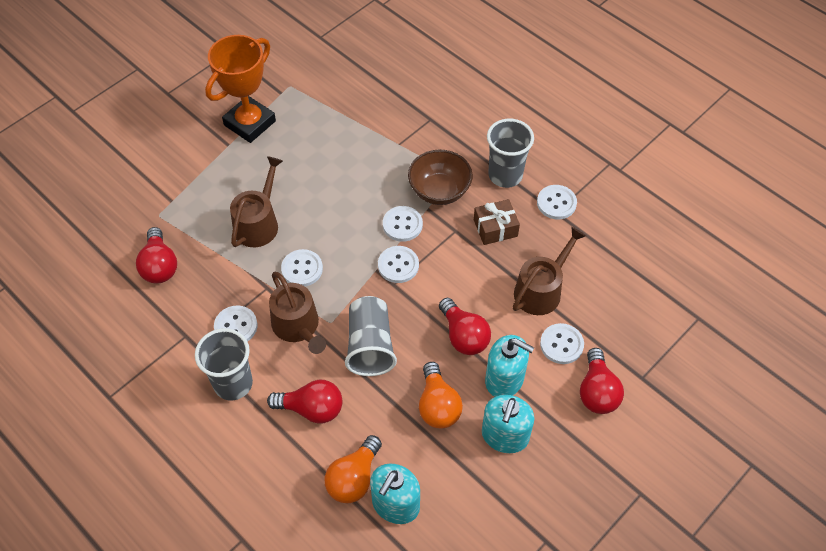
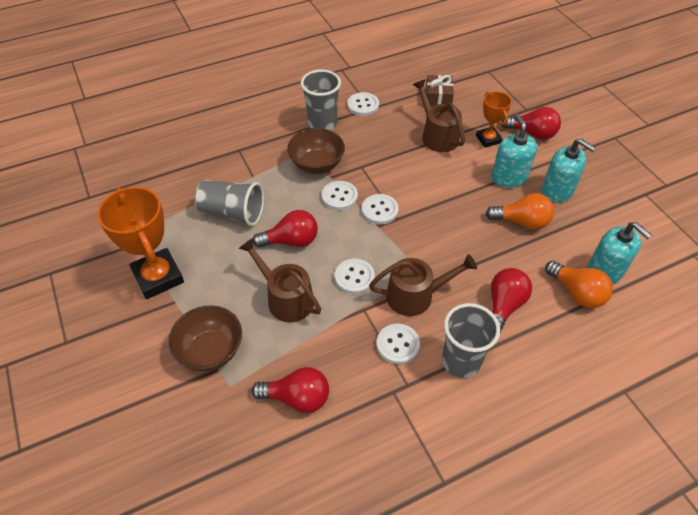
camera: 70 degrees left, 5 degrees down
grey cup [345,296,397,376] -> grey cup moved to [194,180,264,226]
red light bulb [439,298,491,355] -> red light bulb moved to [253,210,318,247]
brown gift [474,199,520,245] -> brown gift moved to [426,75,454,107]
turquoise soap dispenser [485,335,534,397] -> turquoise soap dispenser turned 60 degrees counterclockwise [492,114,537,188]
white button [540,323,584,364] -> orange trophy [476,91,512,148]
none -> brown bowl [169,305,242,371]

